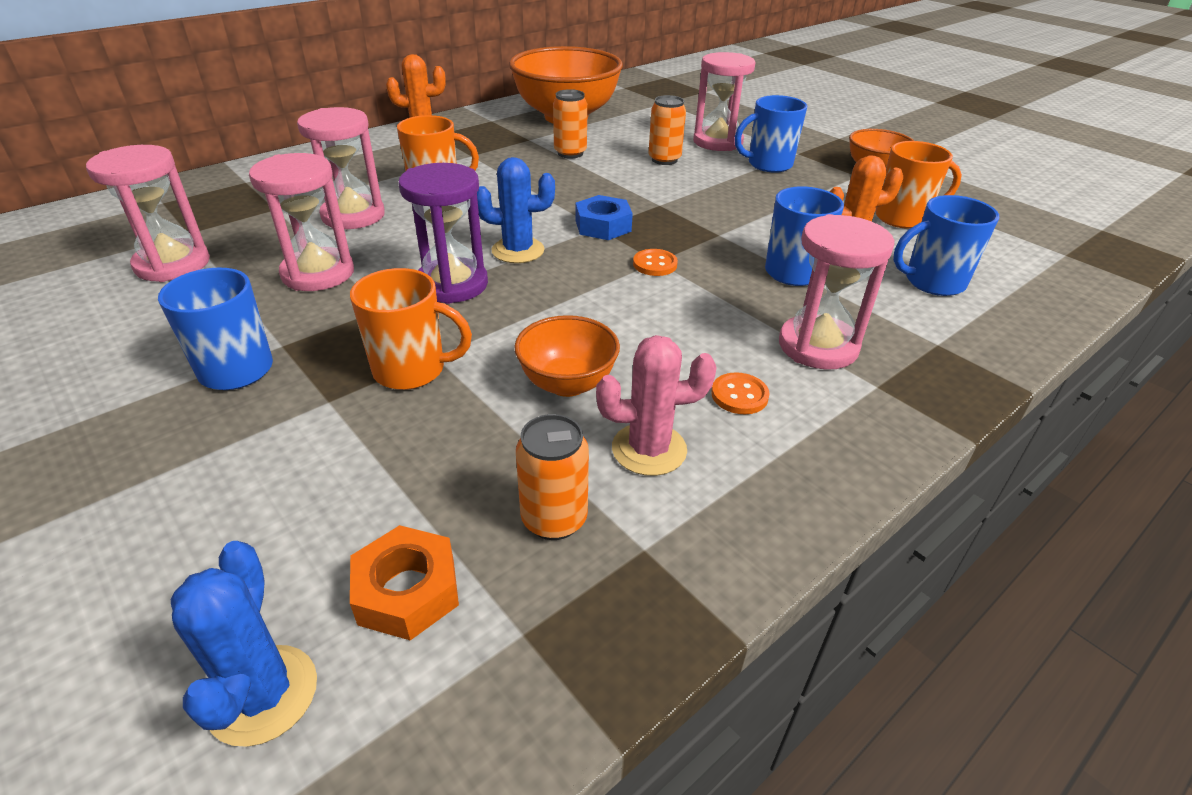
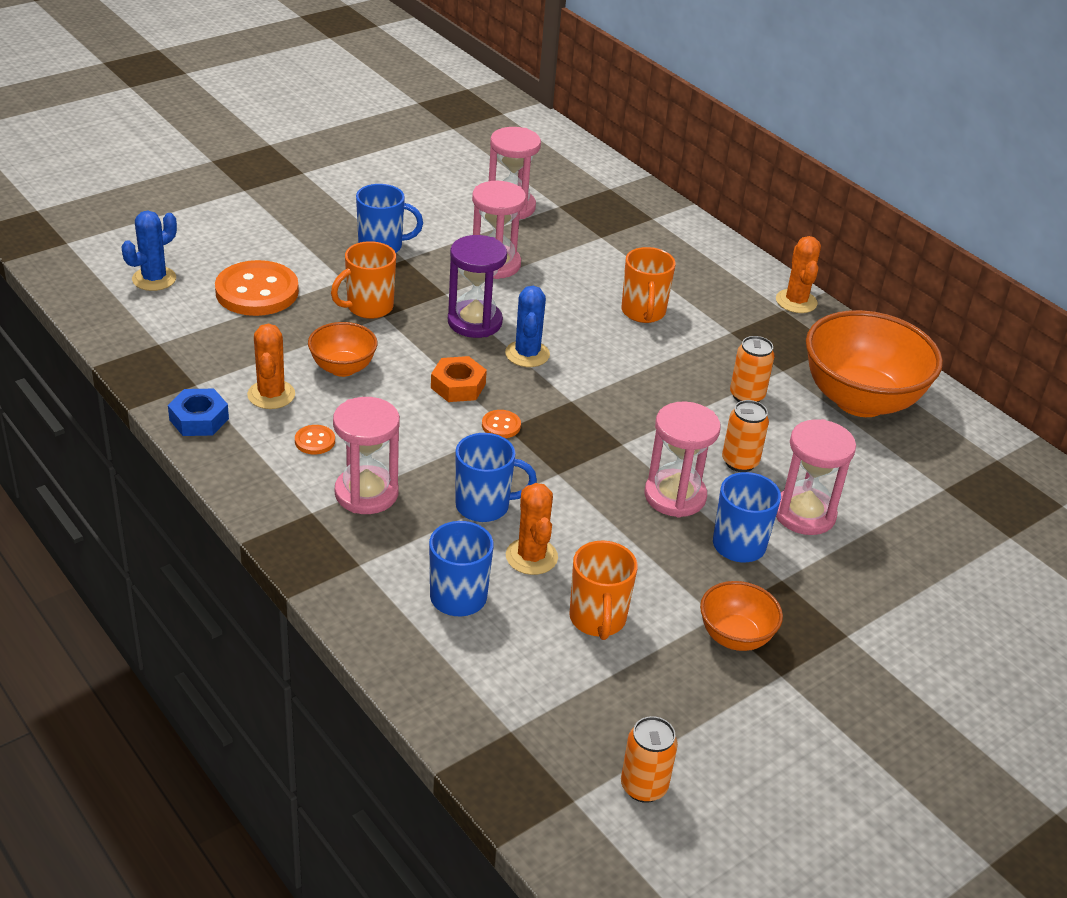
camera: 90 degrees right, 0 degrees up
blue cactus [171,541,317,747] -> blue cactus turned 45 degrees counterclockwise [122,211,177,291]
pink hourglass [297,107,385,229] -> pink hourglass moved to [645,401,721,517]
orange mug [350,268,472,390] -> orange mug turned 45 degrees clockwise [331,241,396,319]
orange nut [350,525,459,640] -> orange nut moved to [431,356,487,402]
orange can [516,414,589,540] -> orange can moved to [621,716,678,803]
blue nut [576,195,633,240] -> blue nut moved to [168,389,229,436]
pink cactus [596,335,717,476] -> orange cactus [247,324,295,409]
none -> orange button [215,260,299,316]

